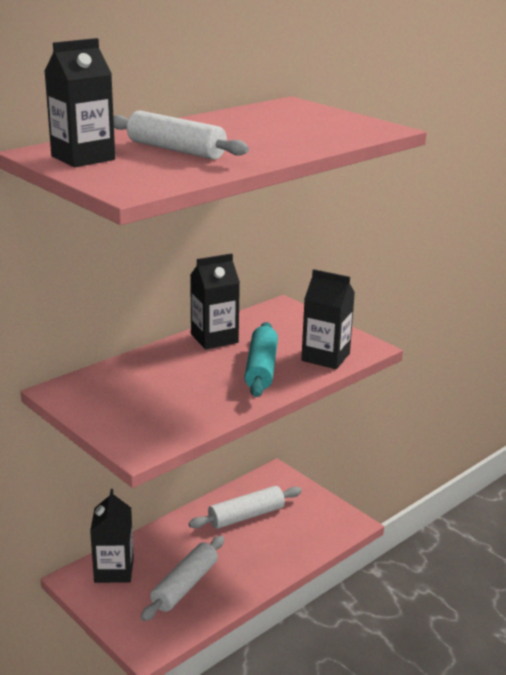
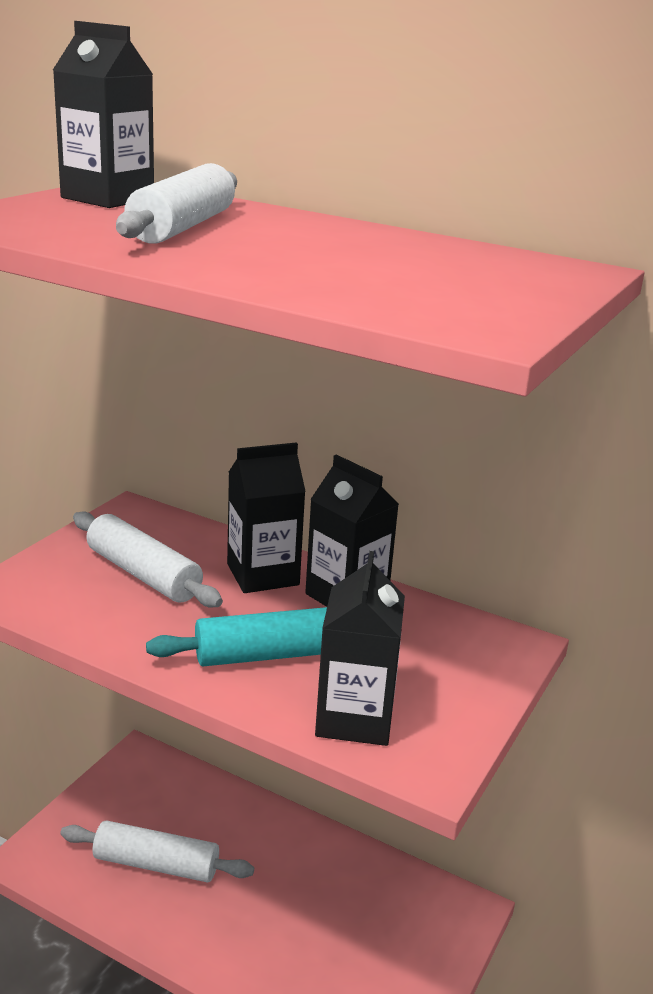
camera: 70 degrees right, 0 degrees up
black carton [90,489,134,583] -> black carton moved to [227,442,306,593]
white rolling pin [189,486,302,529] -> white rolling pin moved to [73,511,223,608]

